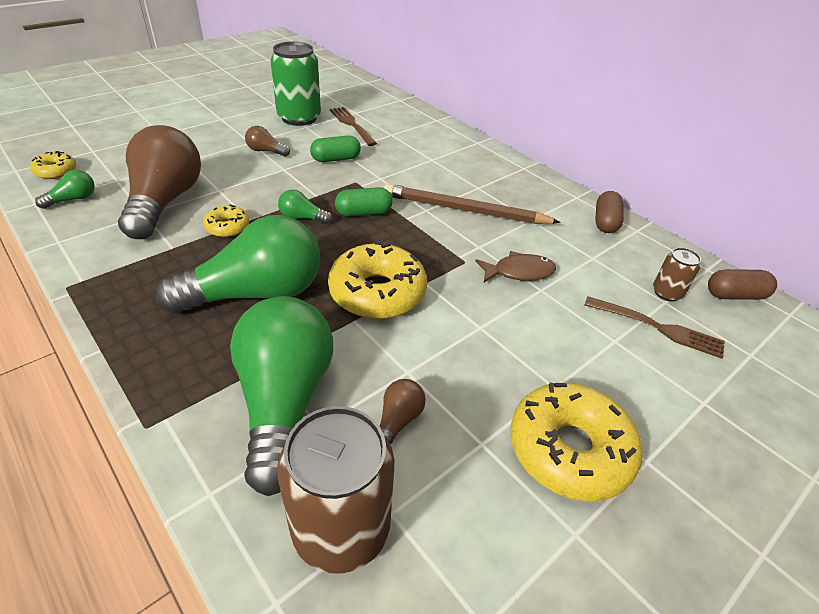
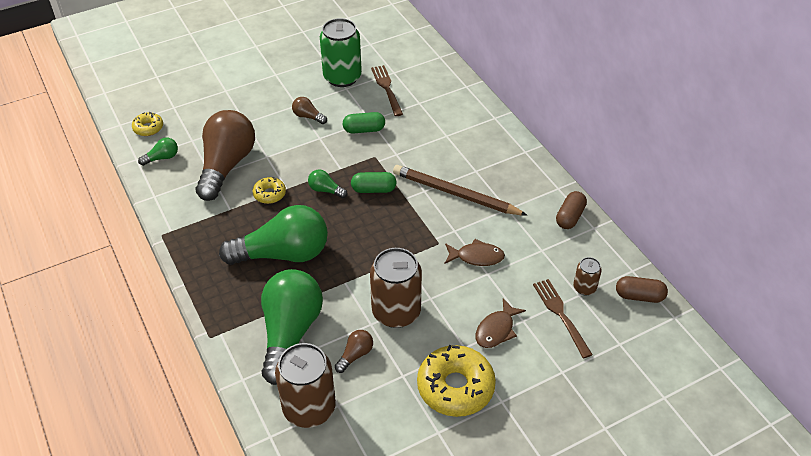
camera: 15 degrees right, 5 degrees up
yellow donut [328,241,427,319] -> none
brown fork [584,296,725,359] -> brown fork turned 150 degrees counterclockwise [533,279,593,358]
none -> brown can [370,248,422,328]
none -> brown fish [476,298,526,348]

